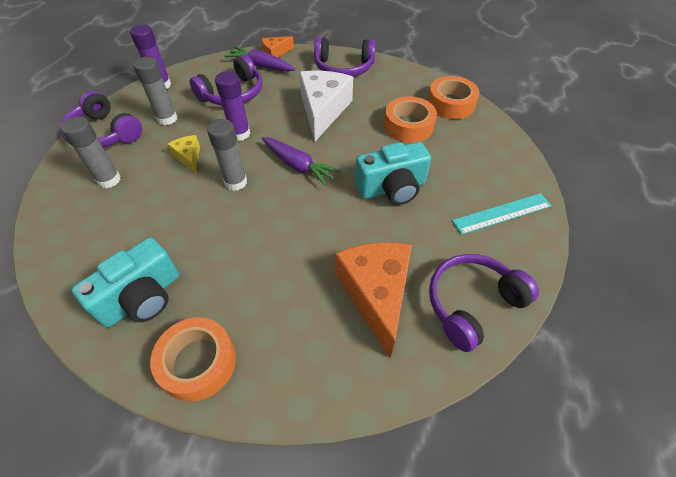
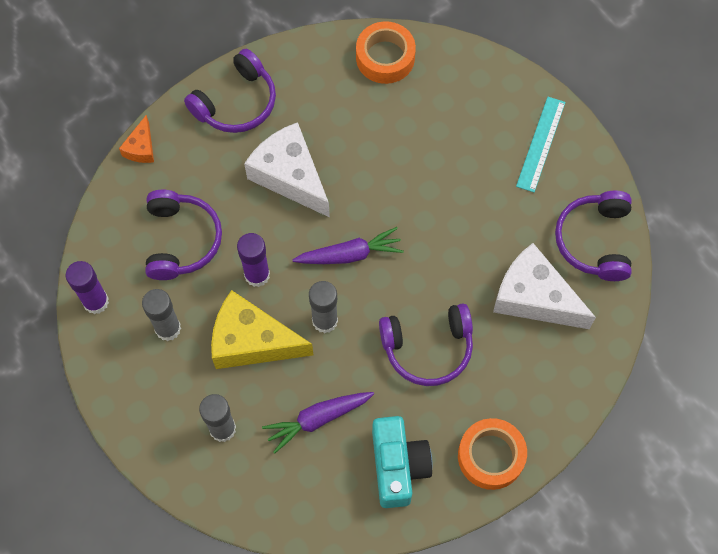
camera: 50 degrees left, 15 degrees up
purple headphones [60,91,142,148] -> purple headphones moved to [379,304,473,386]
yellow cheese [167,135,200,173] -> yellow cheese [211,290,313,369], size x2.04
purple carrot [224,46,295,72] -> purple carrot moved to [262,392,374,453]
orange cheese [335,242,412,358] -> white cheese [493,243,596,329]
turquoise camera [355,142,431,205] -> none
orange tape [384,96,437,143] -> none

